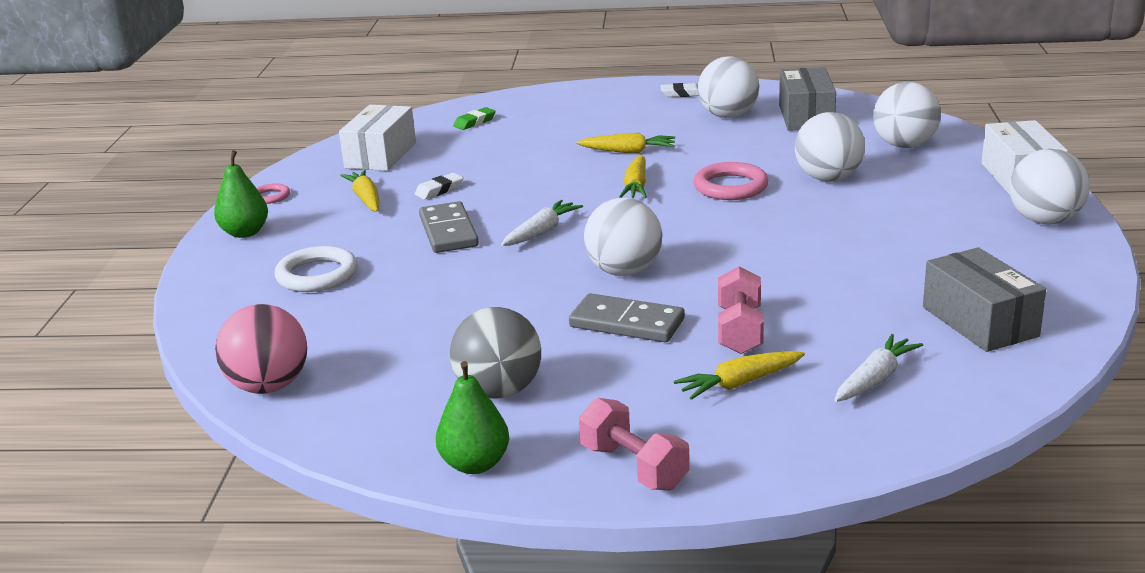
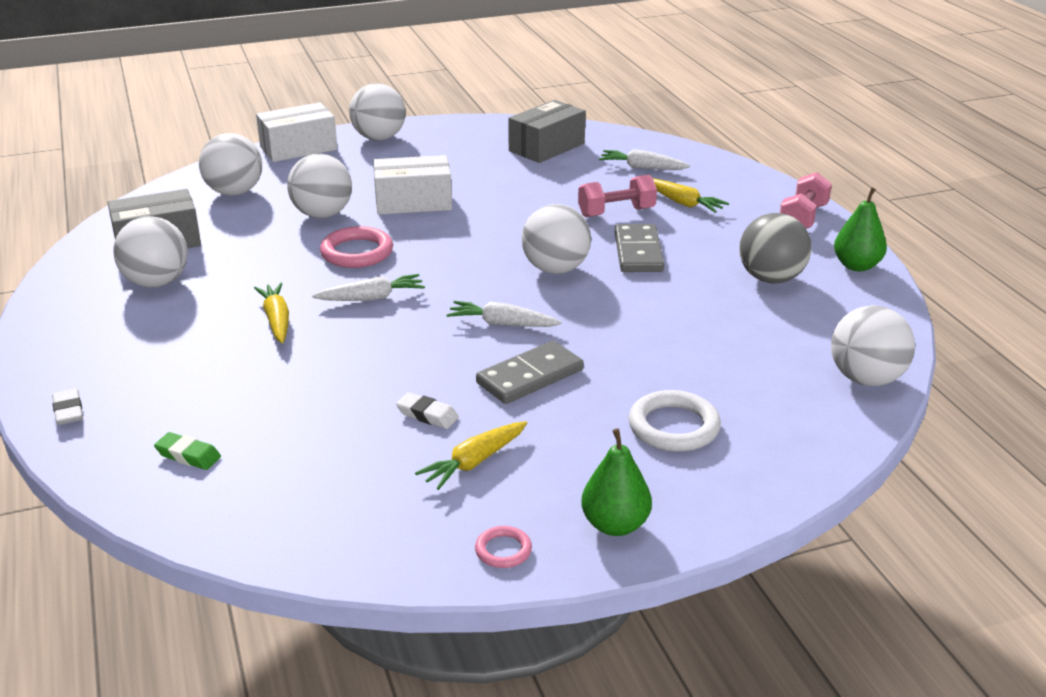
camera: 115 degrees left, 5 degrees up
pink ball [215,304,307,394] -> white ball [831,305,915,386]
white box [339,105,416,171] -> white box moved to [373,155,452,215]
yellow carrot [619,155,647,198] -> white carrot [312,274,425,301]
white eraser [661,83,699,97] -> white eraser moved to [52,389,83,425]

